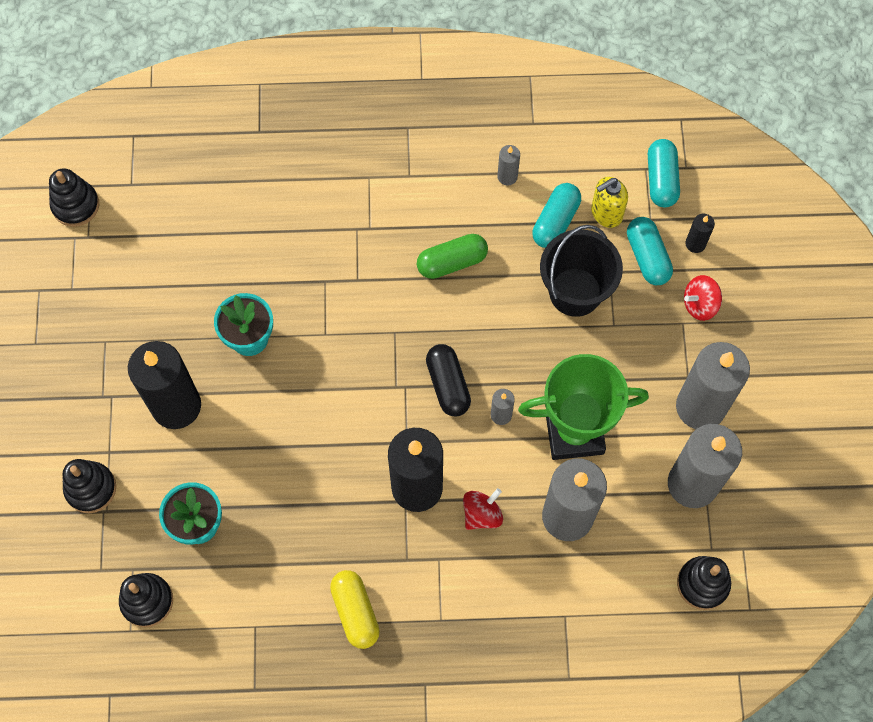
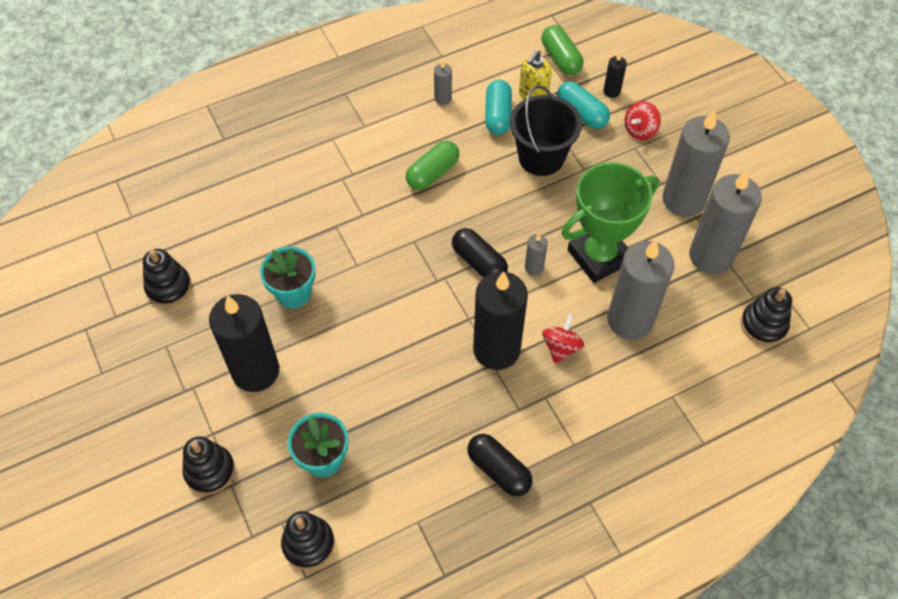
camera: 25 degrees left, 10 degrees down
black stacking toy [49,168,99,227] -> black stacking toy moved to [143,249,192,307]
yellow capsule [330,570,380,649] -> black capsule [467,434,533,496]
turquoise capsule [648,139,680,207] -> green capsule [542,25,584,75]

